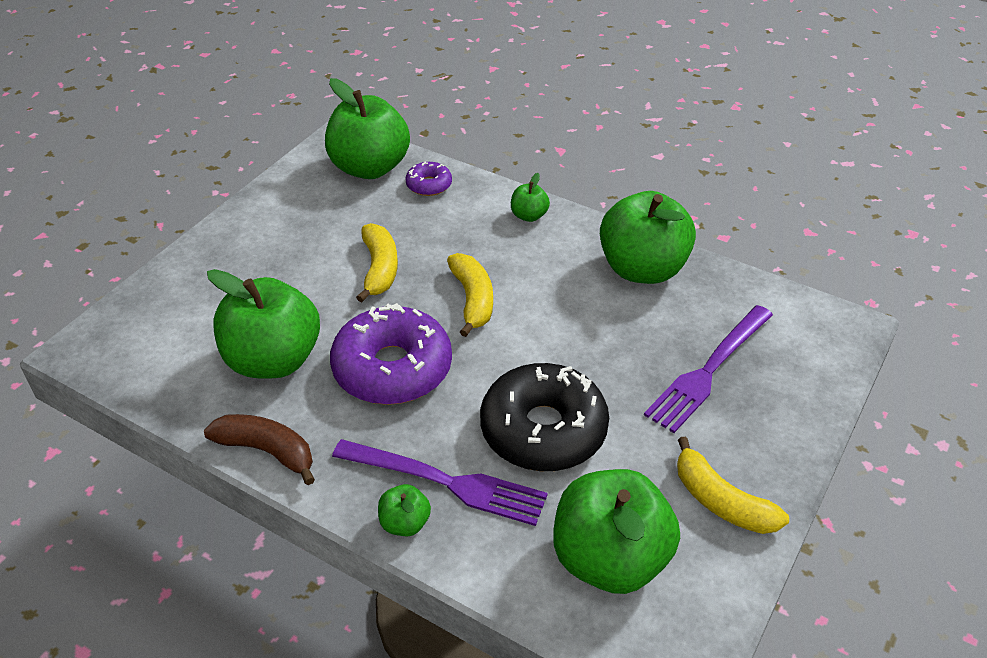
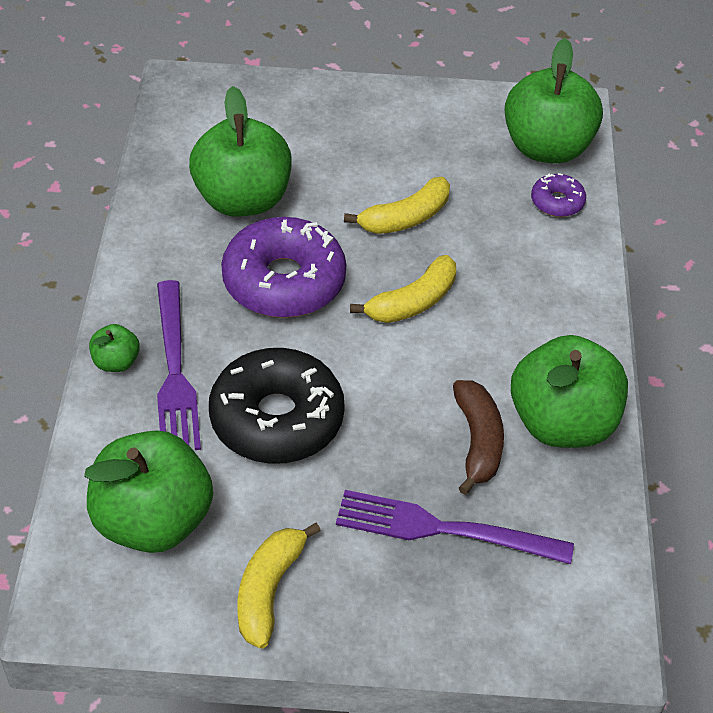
camera: 60 degrees right, 5 degrees up
brown banana [204,414,315,485] -> brown banana moved to [453,380,504,495]
green apple [511,173,550,222] -> none

